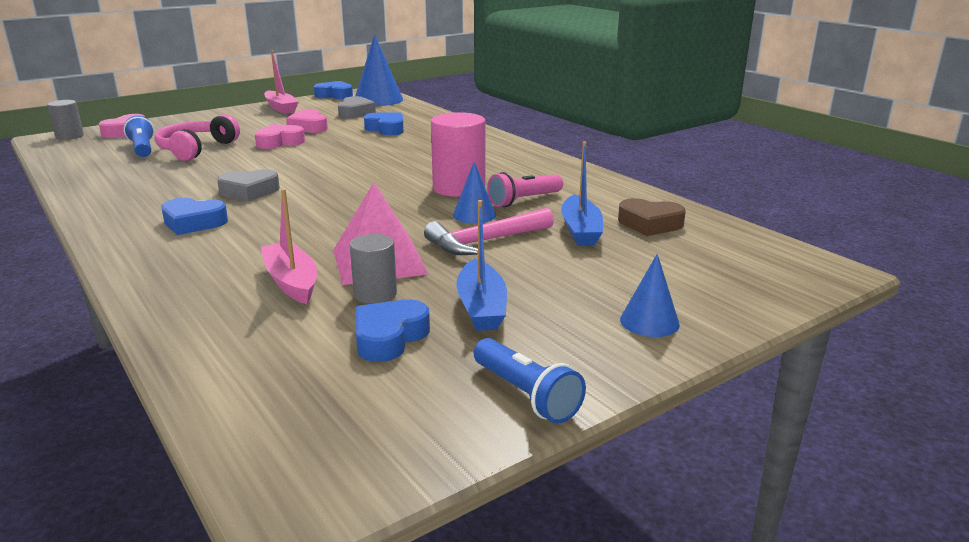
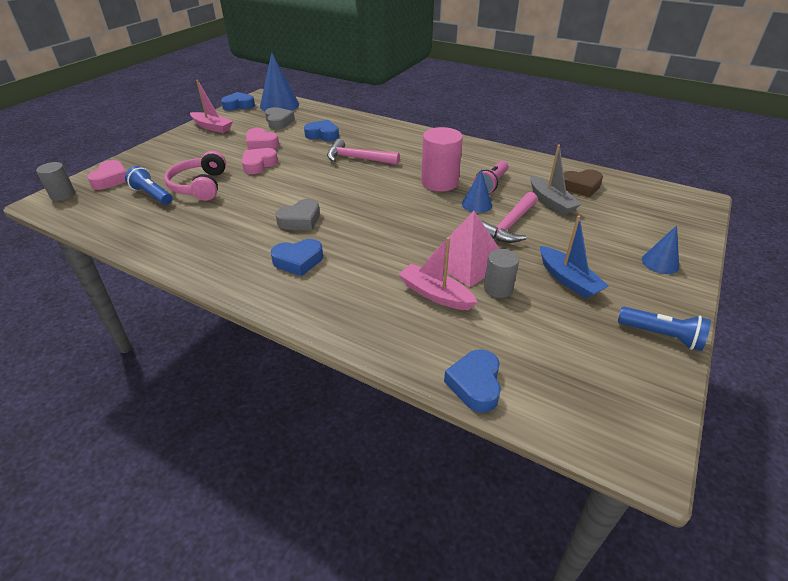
camera: 25 degrees left, 15 degrees up
blue heart [355,299,430,362] -> blue heart moved to [444,349,501,413]
blue boat [561,141,603,246] -> grey boat [530,145,582,215]
none -> pink hammer [327,139,400,165]

